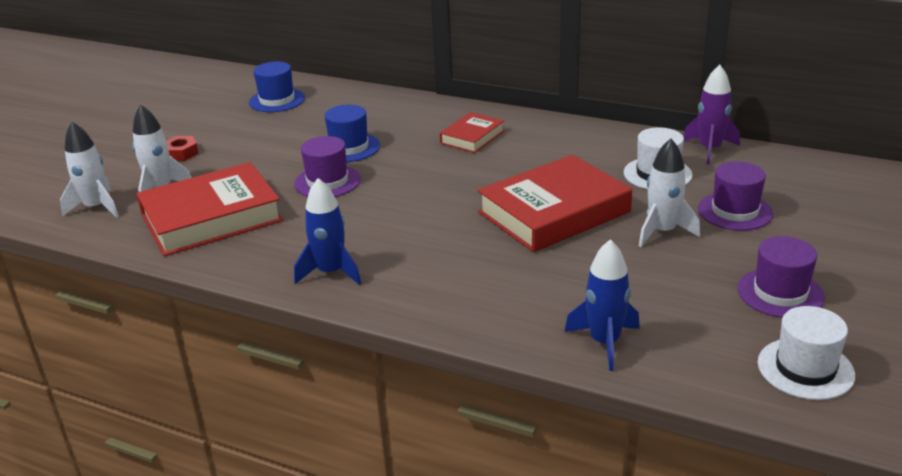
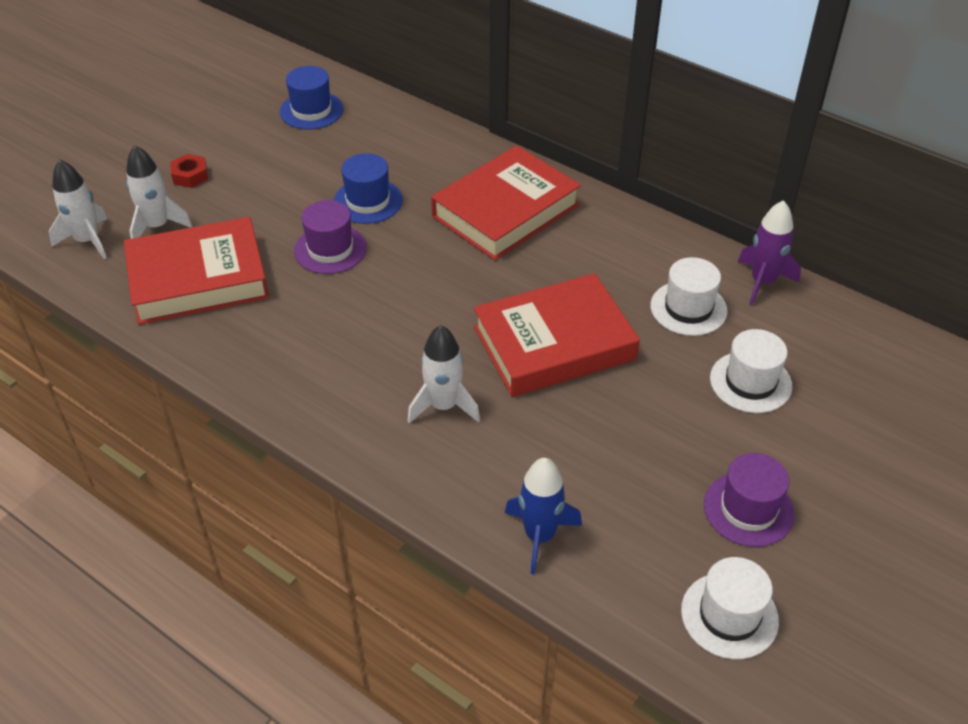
camera: 10 degrees right, 15 degrees up
blue rocket [294,178,361,285] -> none
red book [440,112,504,153] -> red book [431,145,581,260], size x1.92
white rocket [639,138,700,247] -> white rocket moved to [407,325,480,423]
purple hat [698,161,773,231] -> white hat [710,329,792,413]

